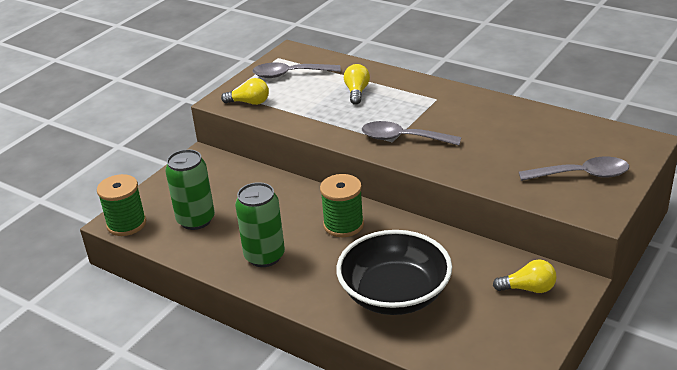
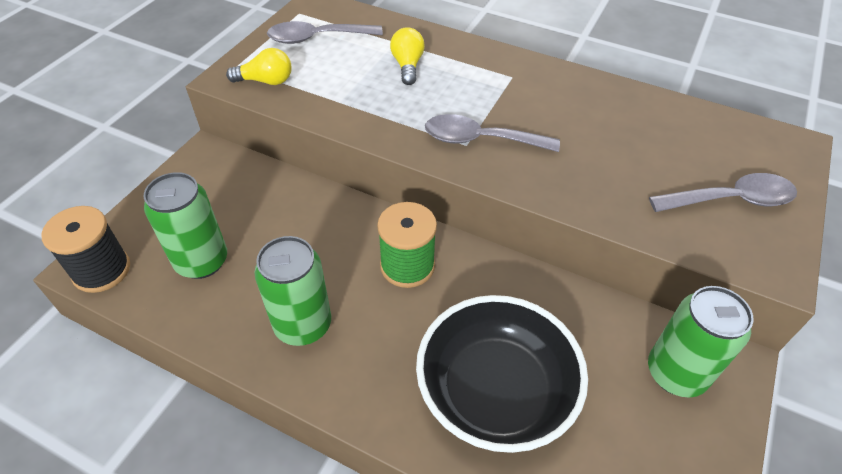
camera: 10 degrees left, 15 degrees up
green spool [97,174,146,236] -> black spool [41,206,130,293]
yellow light bulb [493,259,557,293] -> green can [648,286,754,398]

